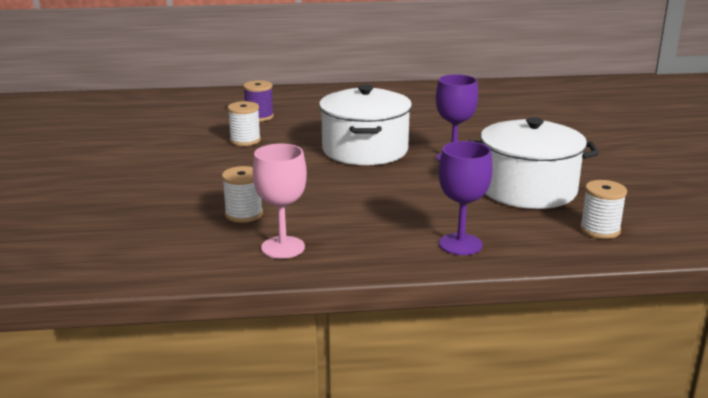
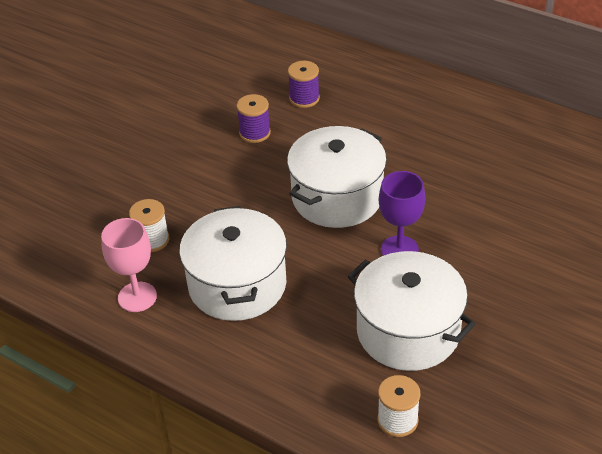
camera: 40 degrees right, 20 degrees up
white spool [227,101,261,146] -> purple spool [236,94,271,143]
purple goblet [439,141,493,255] -> none
none -> white pot [179,206,287,321]

